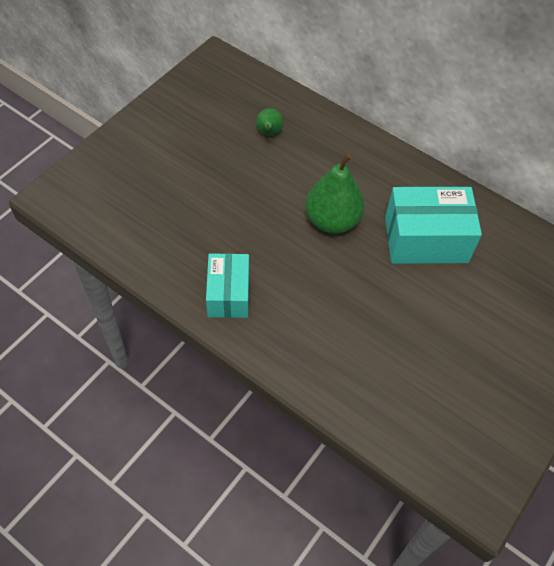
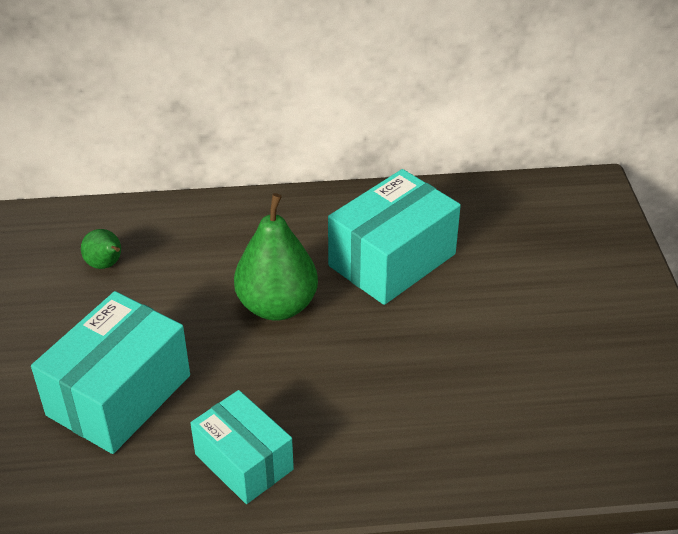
camera: 40 degrees left, 15 degrees down
none -> turquoise box [31,291,190,454]

